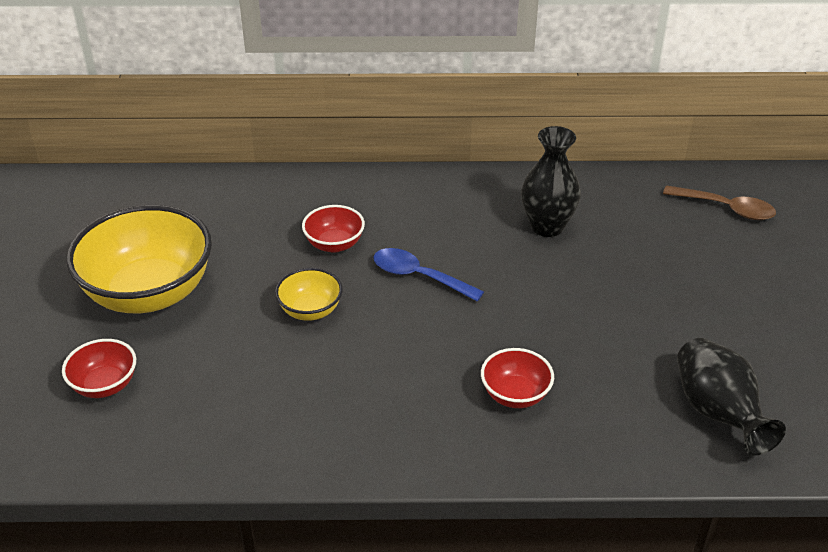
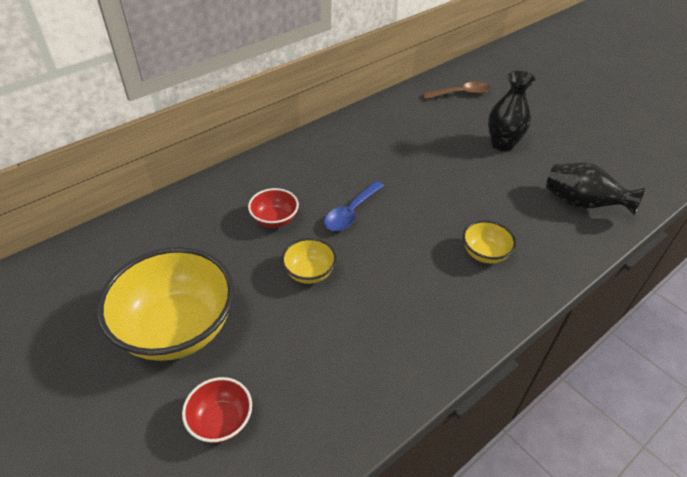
camera: 40 degrees left, 5 degrees up
blue spoon [374,248,484,301] -> blue spoon turned 45 degrees counterclockwise [324,181,384,231]
red bowl [481,348,554,408] -> yellow bowl [463,220,516,264]
black vase [521,126,581,237] -> black vase moved to [488,70,535,152]

